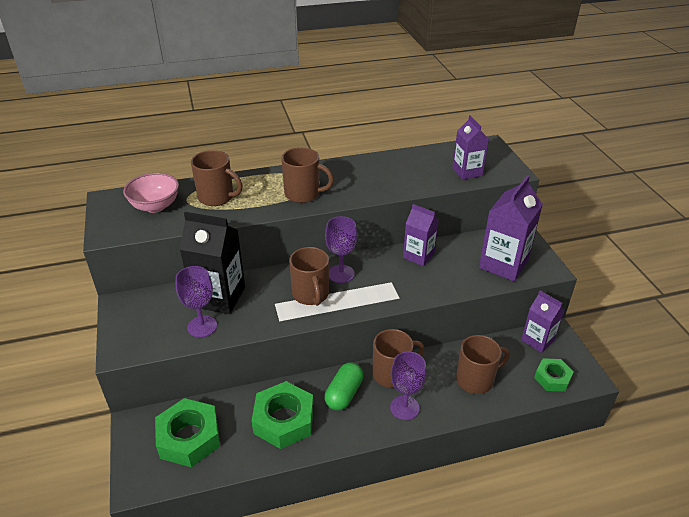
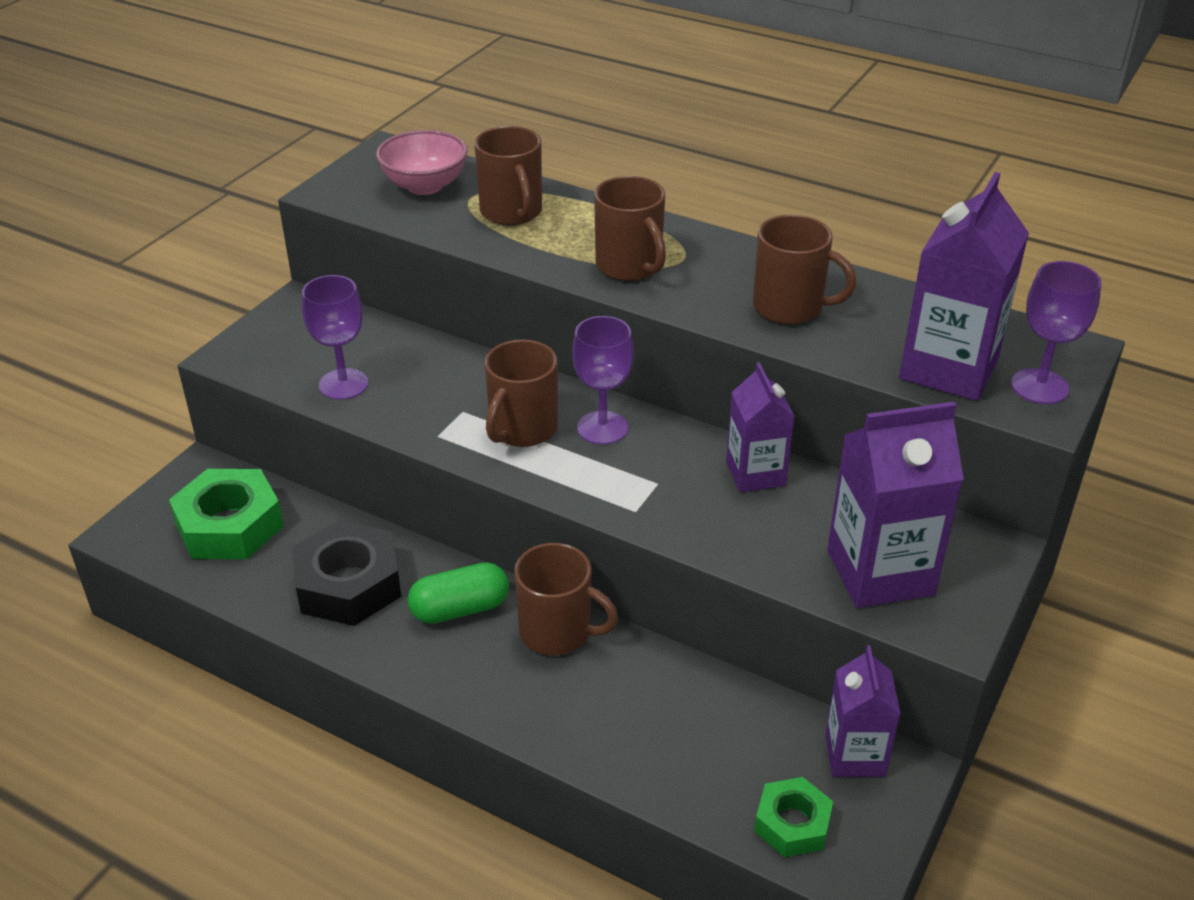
camera: 45 degrees right, 0 degrees up
black carton [180,212,245,314] -> none
green nut [252,381,314,449] -> black nut [292,520,401,626]
purple goblet [390,351,427,420] -> purple goblet moved to [1011,261,1102,404]
purple carton [452,115,489,180] -> purple carton [899,172,1029,401], size x1.59
brown mug [456,335,510,394] -> brown mug moved to [753,215,856,324]

